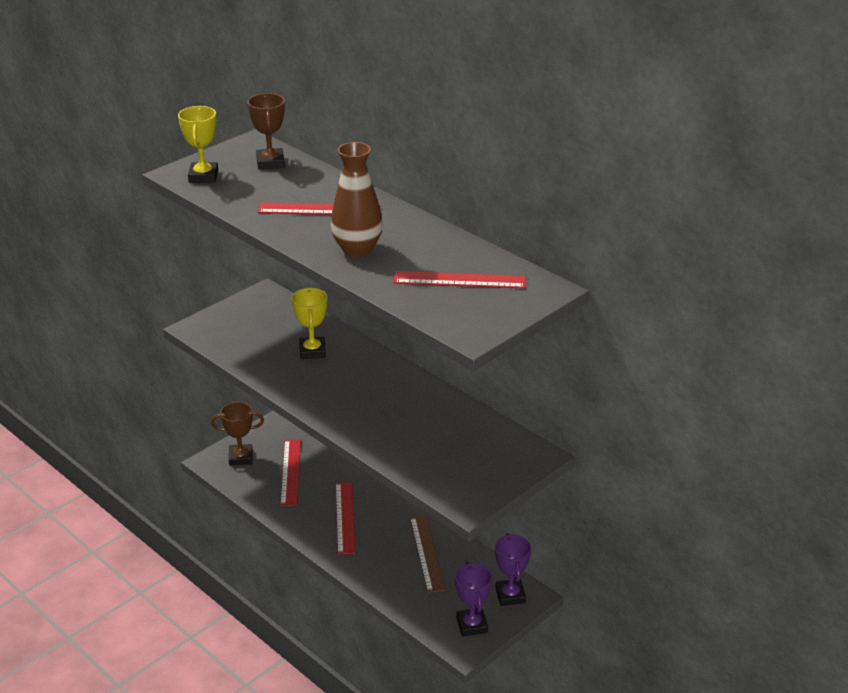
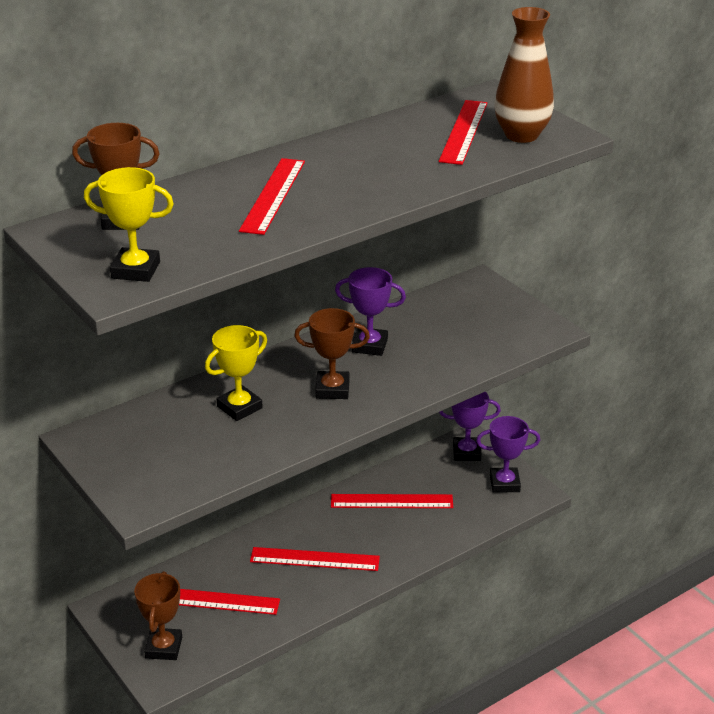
camera: 80 degrees left, 0 degrees up
yellow trophy [291,288,327,359] -> yellow trophy turned 45 degrees counterclockwise [205,325,267,421]
brown vase [331,142,383,257] -> brown vase moved to [494,7,554,143]
brown ruler [410,516,446,593] -> red ruler [331,494,453,508]
none -> brown trophy [294,308,370,399]
none -> purple trophy [335,267,406,356]

